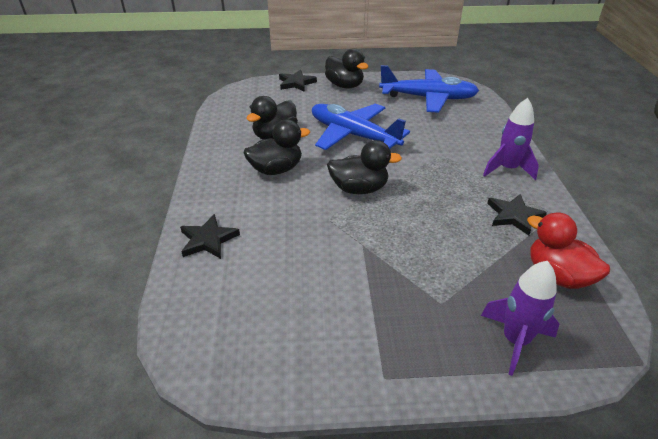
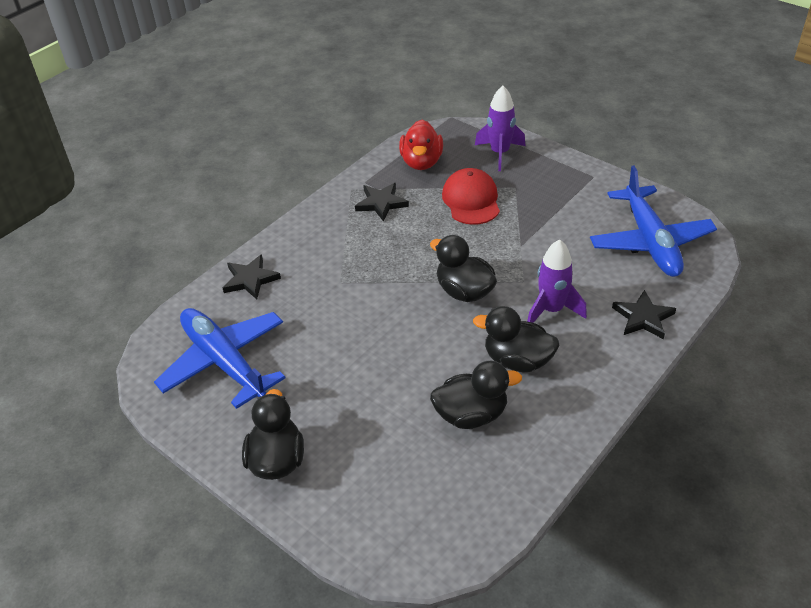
camera: 135 degrees left, 5 degrees up
black star [279,70,317,92] -> black star moved to [223,254,281,300]
blue plane [312,104,410,150] -> blue plane moved to [590,166,717,277]
purple rocket [483,98,539,180] -> purple rocket moved to [527,239,587,323]
none -> red cap [442,168,500,225]

